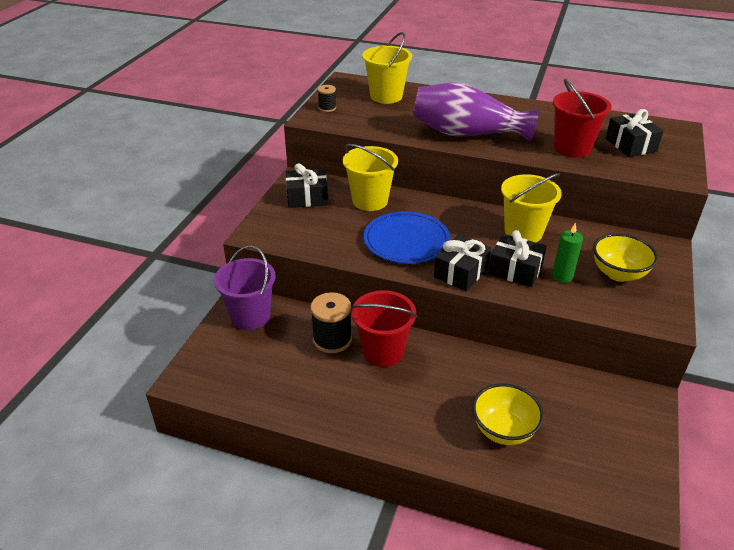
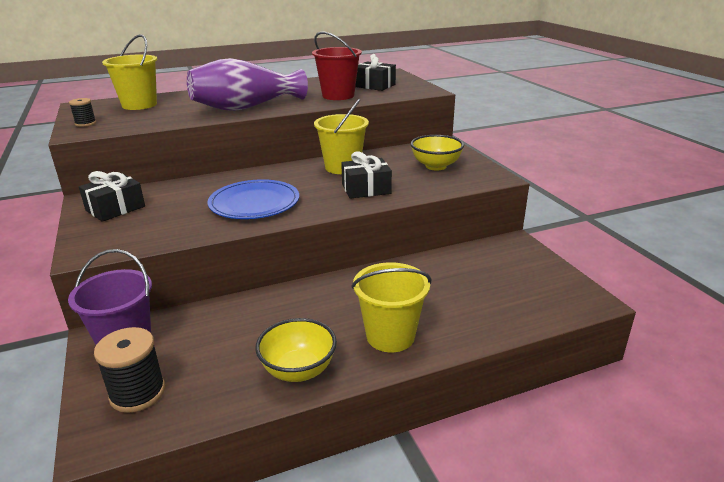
camera: 40 degrees left, 10 degrees down
black spool [310,292,352,353] -> black spool moved to [94,327,165,413]
yellow bucket [343,144,398,211] -> yellow bucket moved to [352,262,431,352]
red bucket [351,290,418,367] -> none
black gift [434,235,491,291] -> none
yellow bowl [472,383,544,445] -> yellow bowl moved to [255,318,337,382]
green candle [552,223,583,283] -> none

